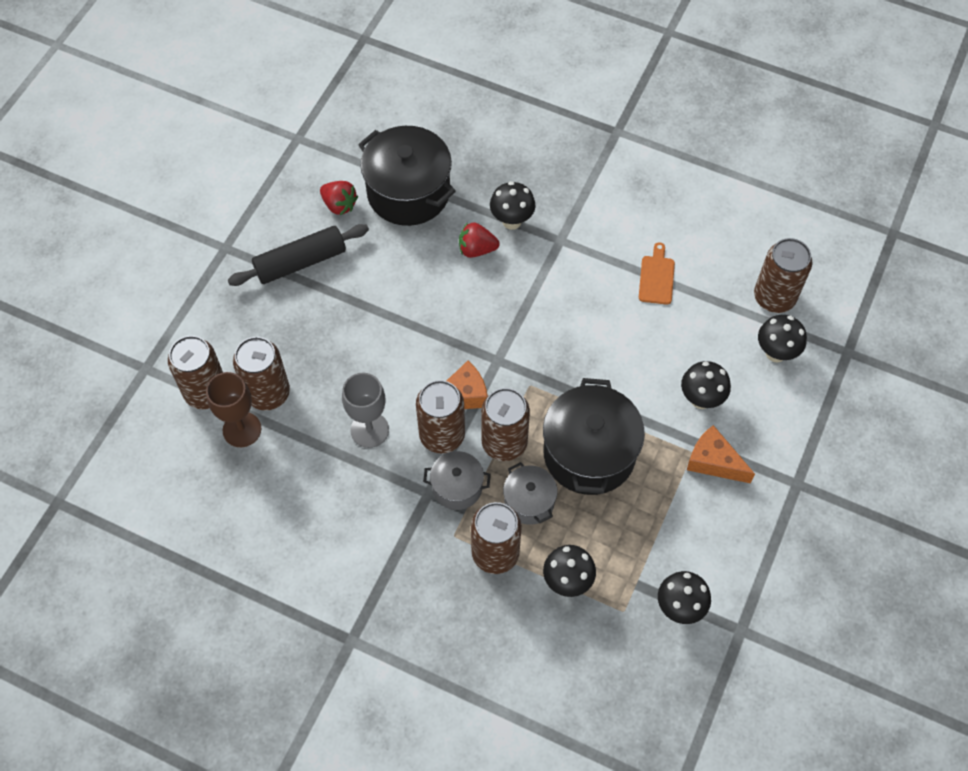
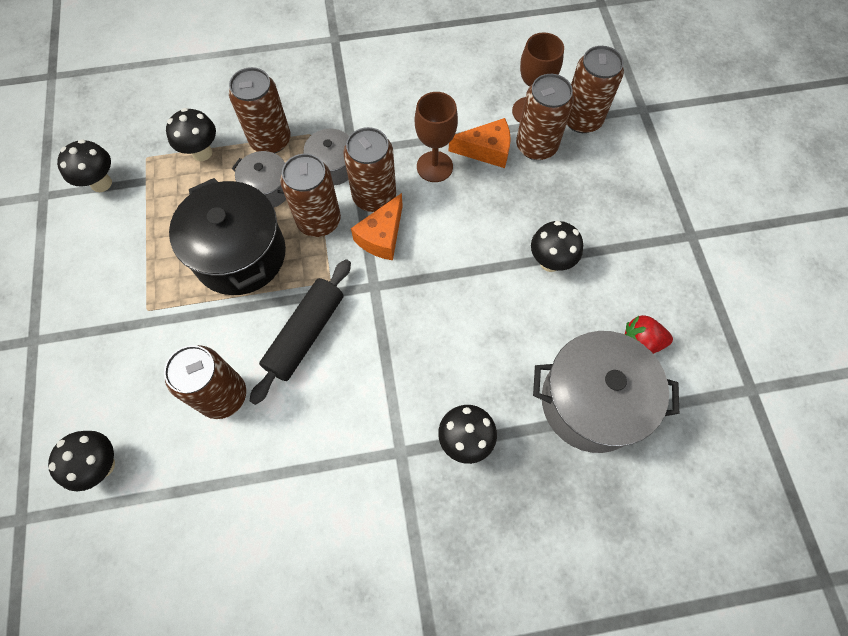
camera: 145 degrees right, 5 degrees up
black rolling pin [228,224,369,286] -> black rolling pin moved to [250,259,351,405]
grey goblet [342,373,389,448] -> brown goblet [415,92,458,182]
black pot [358,126,456,226] -> grey pot [533,331,679,453]
red strawberry [459,222,500,258] -> none
orange cutting board [639,242,675,305] -> none
black mushroom [681,361,731,409] -> black mushroom moved to [531,221,583,272]
orange cheese [687,425,755,483] -> orange cheese moved to [448,118,511,168]
brown can [754,238,812,313] -> brown can moved to [164,345,246,419]

